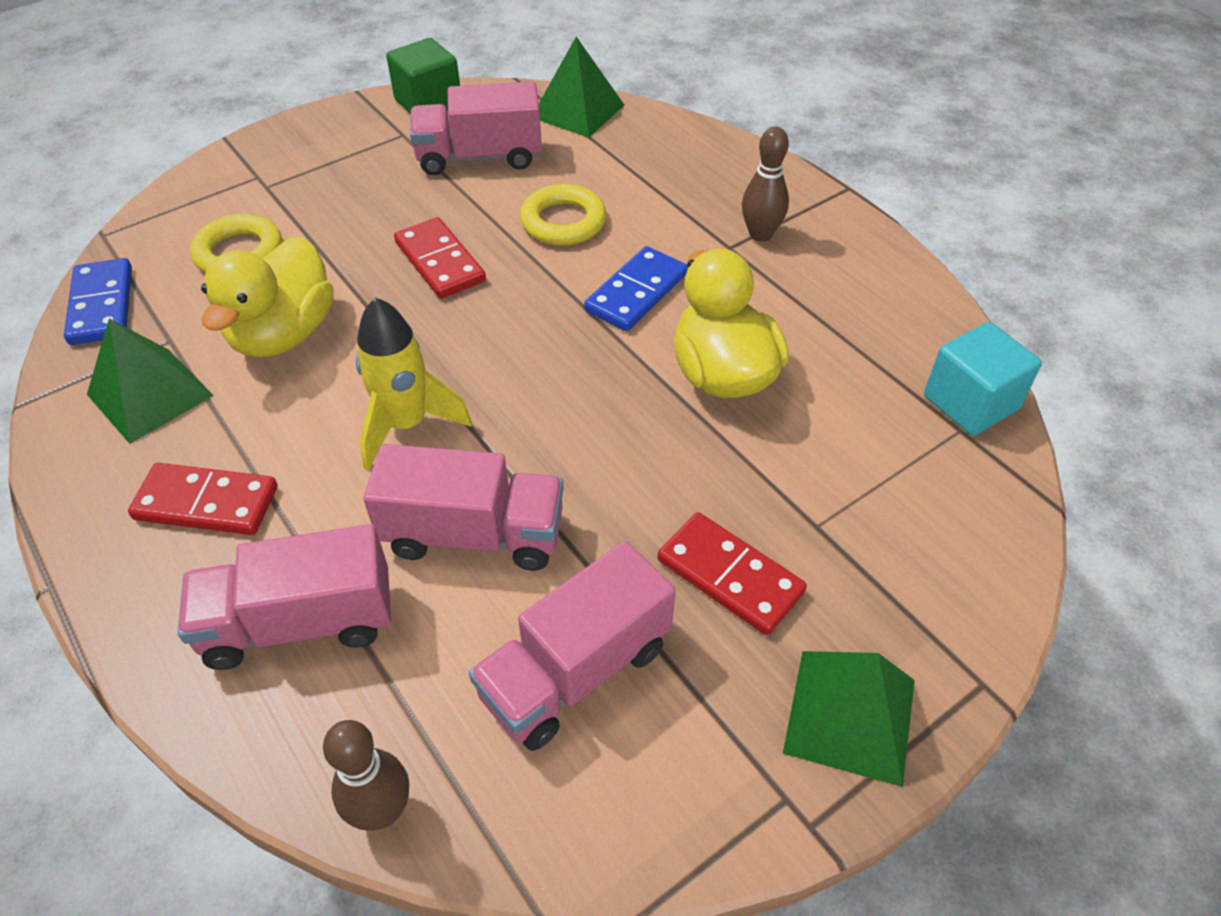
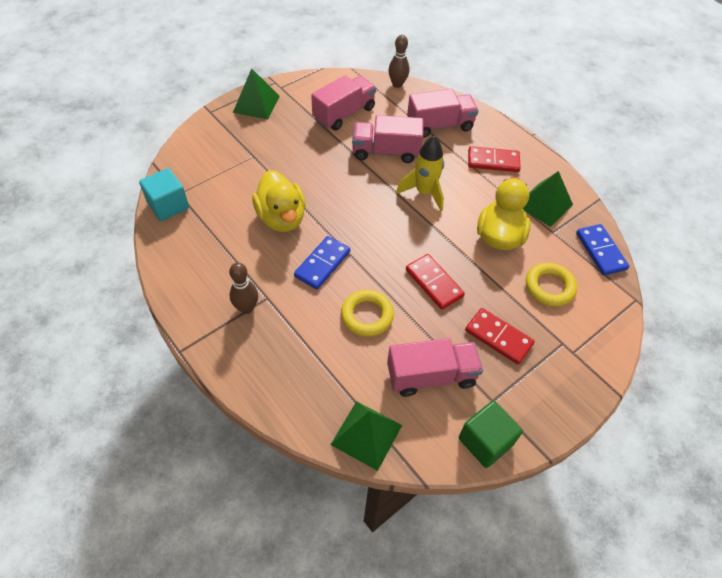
camera: 175 degrees right, 5 degrees up
red domino [658,512,807,635] -> red domino moved to [465,308,535,364]

